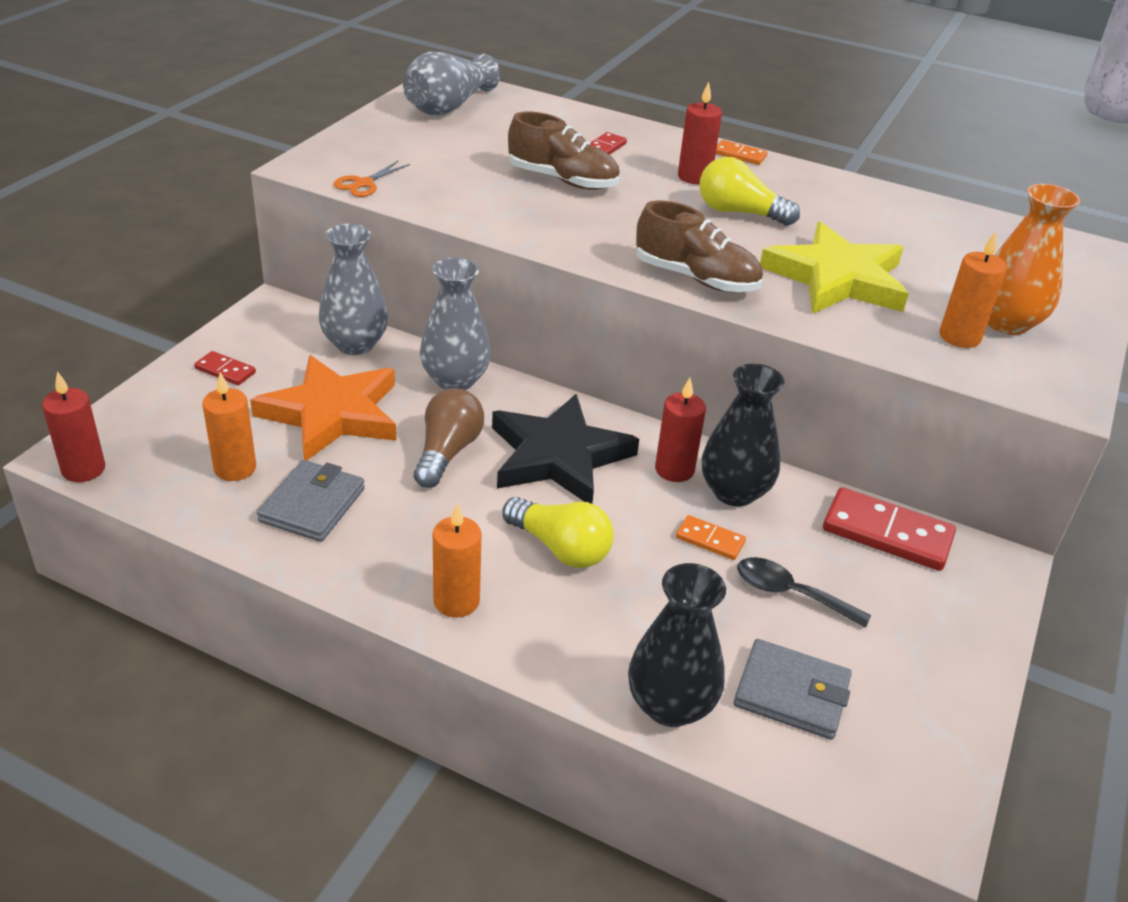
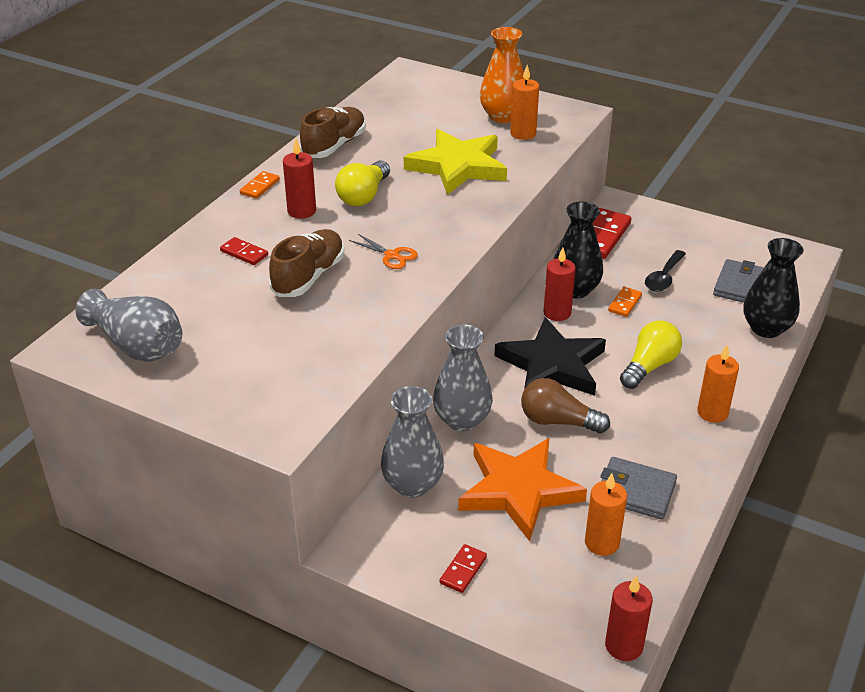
camera: 85 degrees left, 0 degrees up
orange scissors [333,161,410,197] -> orange scissors moved to [349,234,418,269]
brown shoe [636,201,763,292] -> brown shoe moved to [300,107,366,158]

